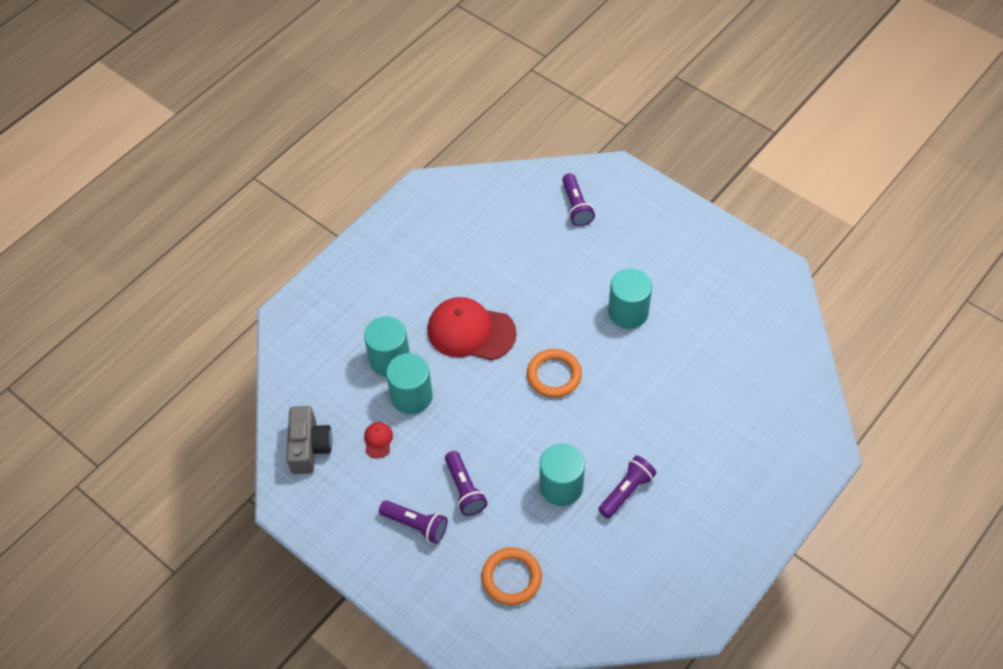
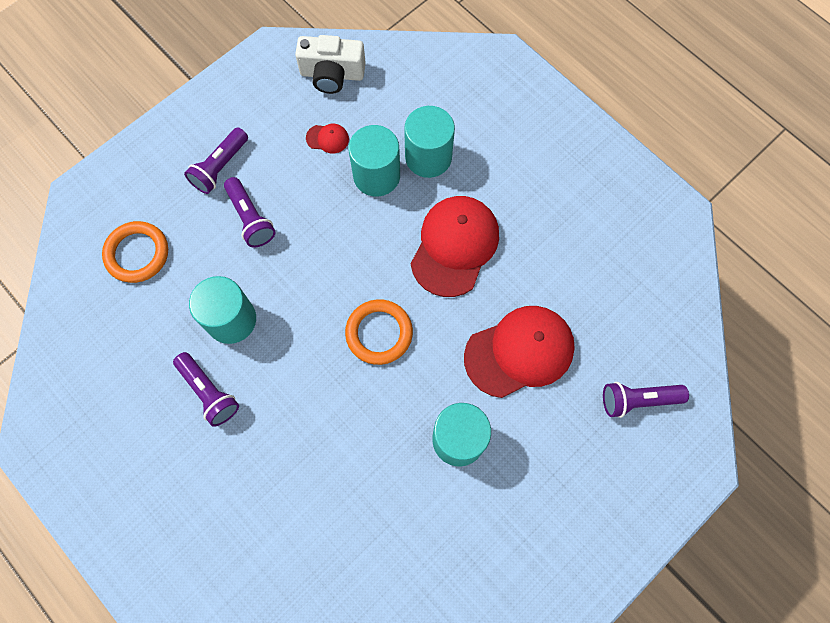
camera: 95 degrees right, 15 degrees up
grey camera [286,406,332,474] -> white camera [295,35,366,94]
purple flashlight [445,451,487,516] -> purple flashlight turned 105 degrees counterclockwise [224,177,276,247]
none -> red cap [464,306,575,398]

